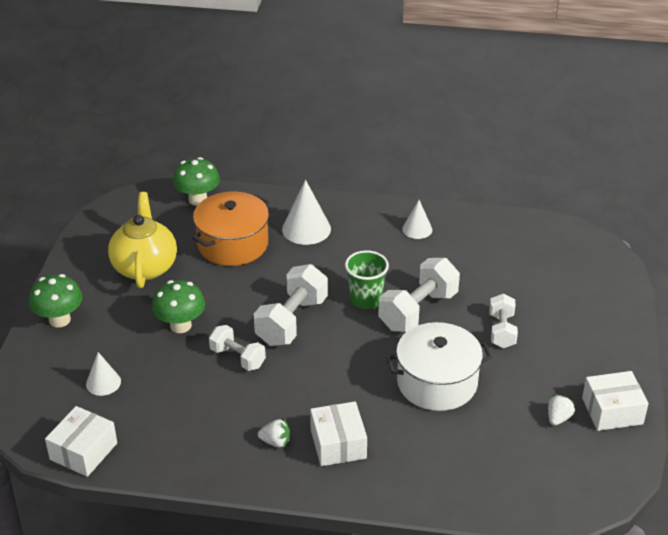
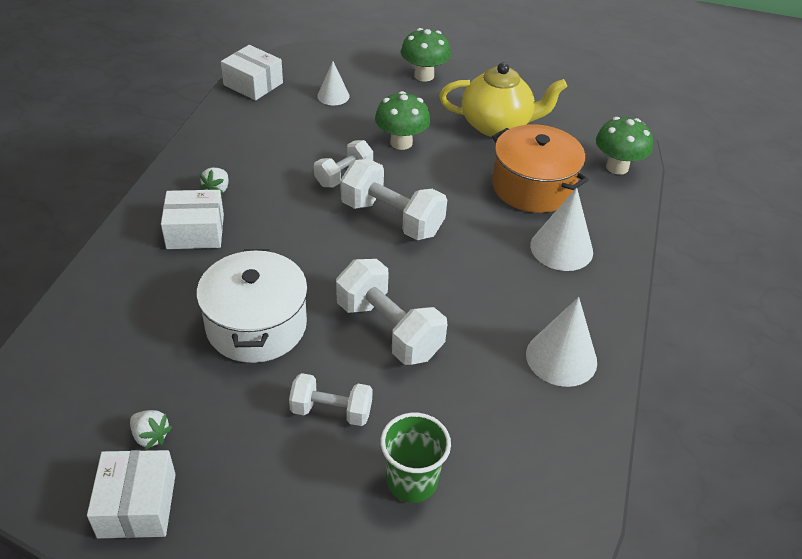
camera: 95 degrees right, 5 degrees up
green cup [345,250,389,309] -> green cup moved to [381,413,451,503]
white cone [402,200,432,239] -> white cone [526,297,597,387], size x1.62

